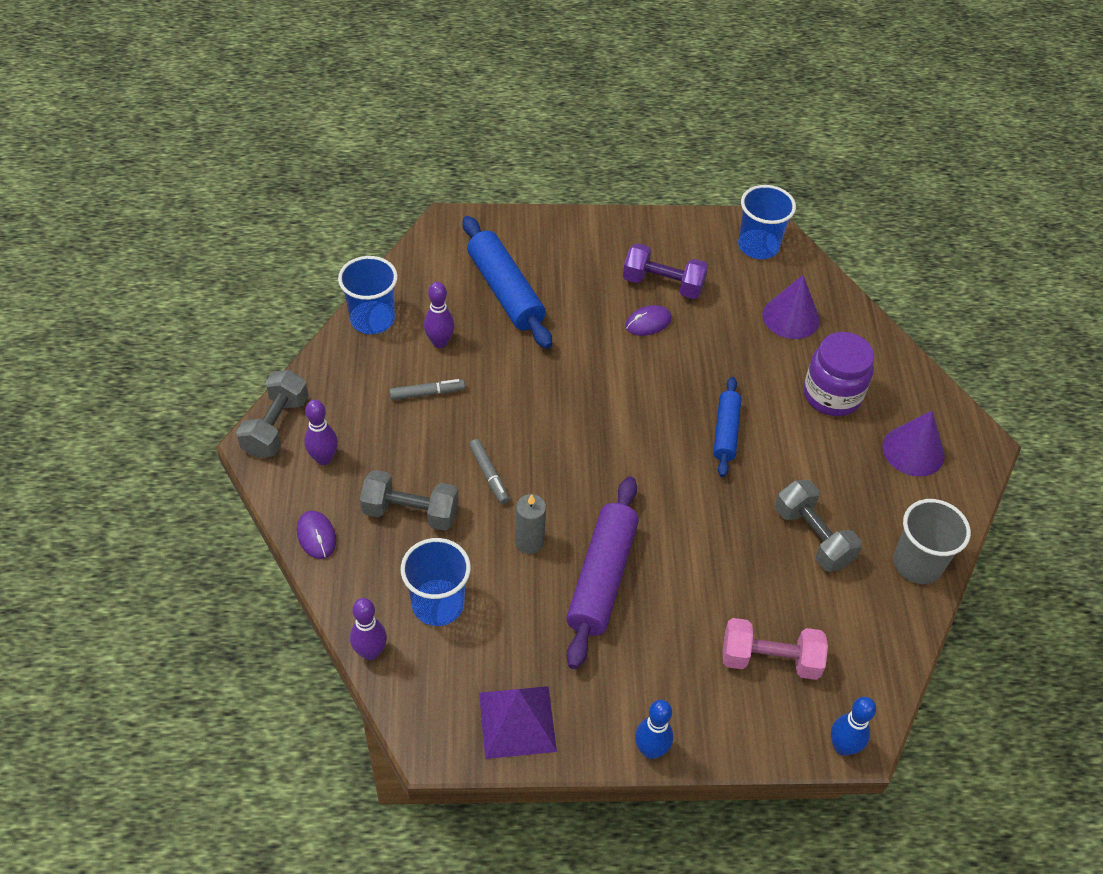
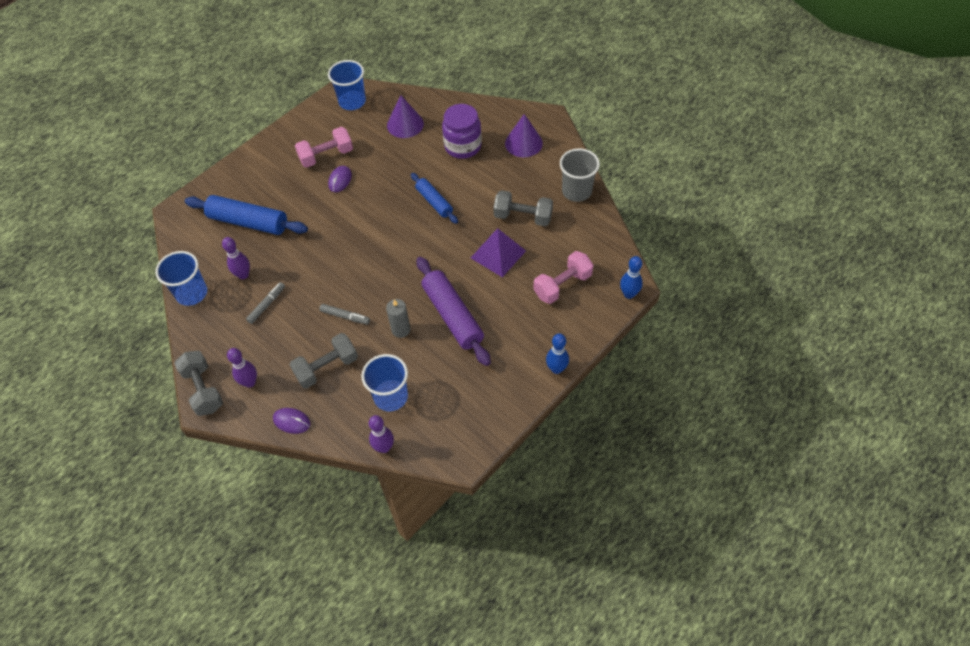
camera: 40 degrees left, 5 degrees up
purple pyramid [479,686,557,759] -> purple pyramid moved to [471,228,526,277]
purple dumbbell [623,243,708,299] -> pink dumbbell [295,127,353,168]

